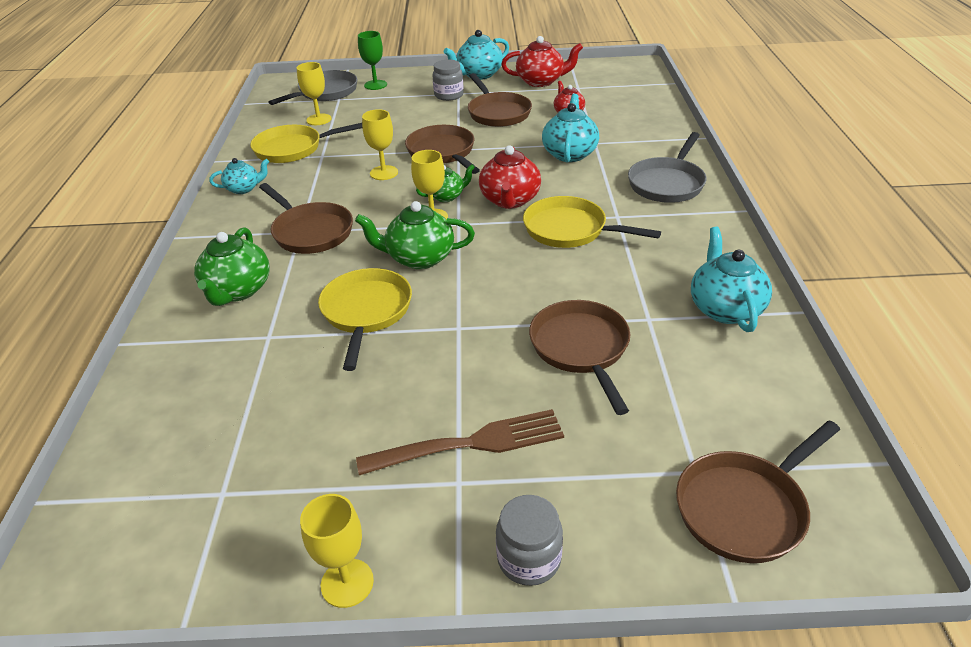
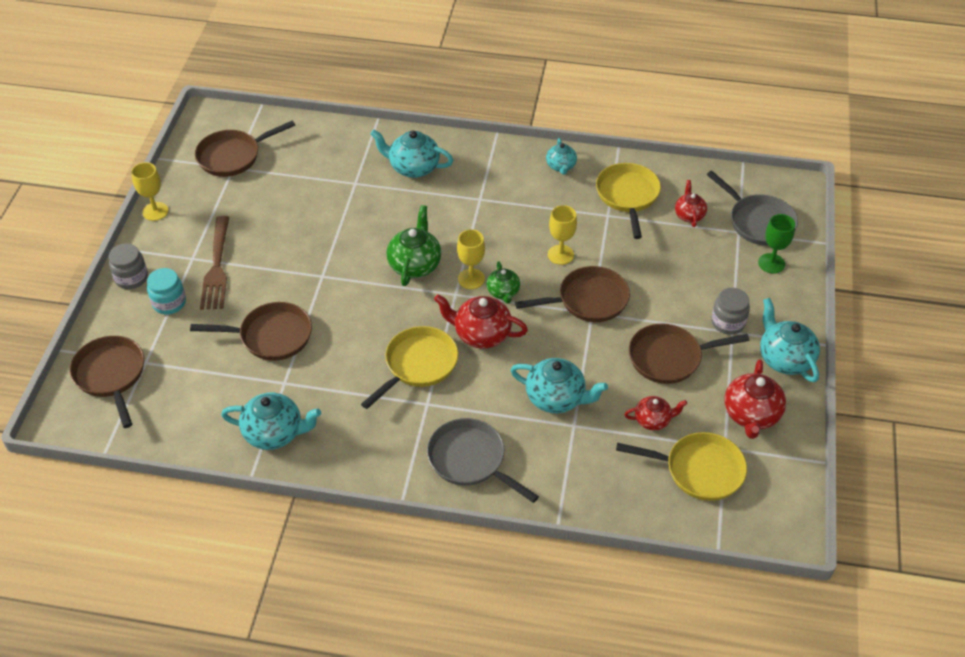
camera: 100 degrees right, 10 degrees up
green teapot [194,227,270,306] -> turquoise teapot [371,130,453,178]
brown pan [259,183,353,254] -> brown pan moved to [195,121,295,177]
yellow goblet [297,62,332,125] -> red teapot [675,180,707,227]
yellow pan [318,268,412,371] -> yellow pan moved to [616,432,747,501]
none -> turquoise jar [147,268,186,315]

